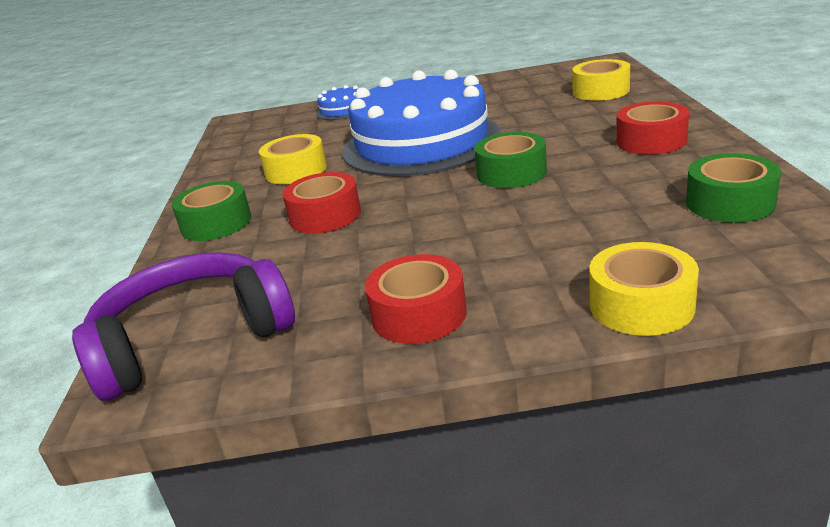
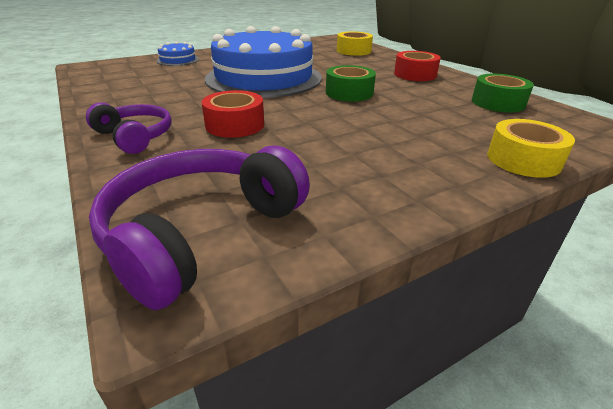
camera: 30 degrees left, 5 degrees up
green tape [172,181,251,241] -> purple headphones [86,102,172,154]
yellow tape [259,134,327,184] -> none
red tape [365,254,467,344] -> none

